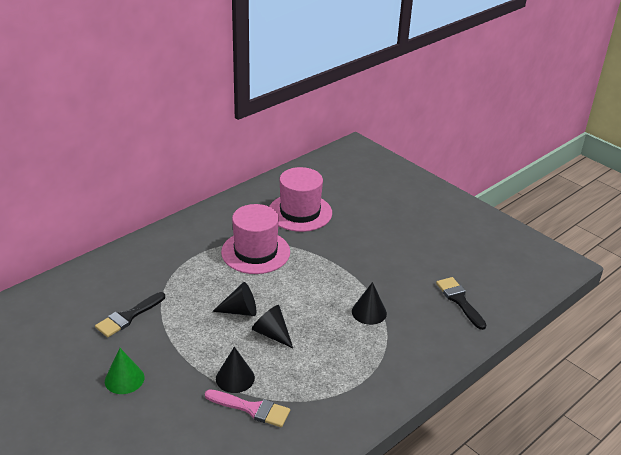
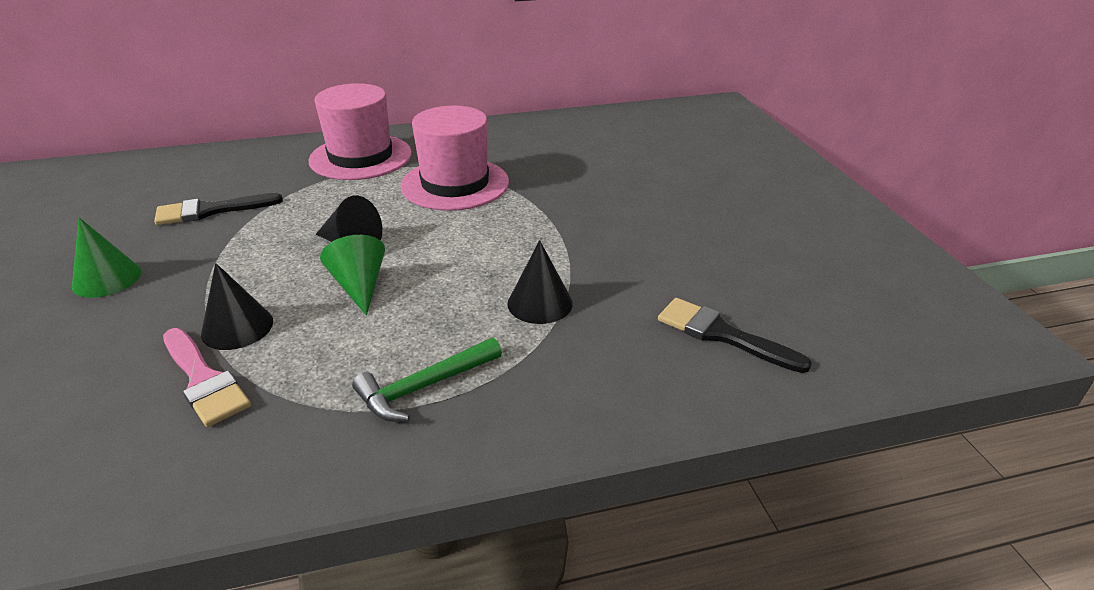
camera: 30 degrees right, 0 degrees up
black cone [252,305,293,348] -> green cone [320,235,385,316]
pink hat [269,167,332,232] -> pink hat moved to [309,83,412,180]
black brush [436,277,486,330] -> black brush turned 60 degrees counterclockwise [658,298,812,373]
none -> green hammer [352,338,502,422]

